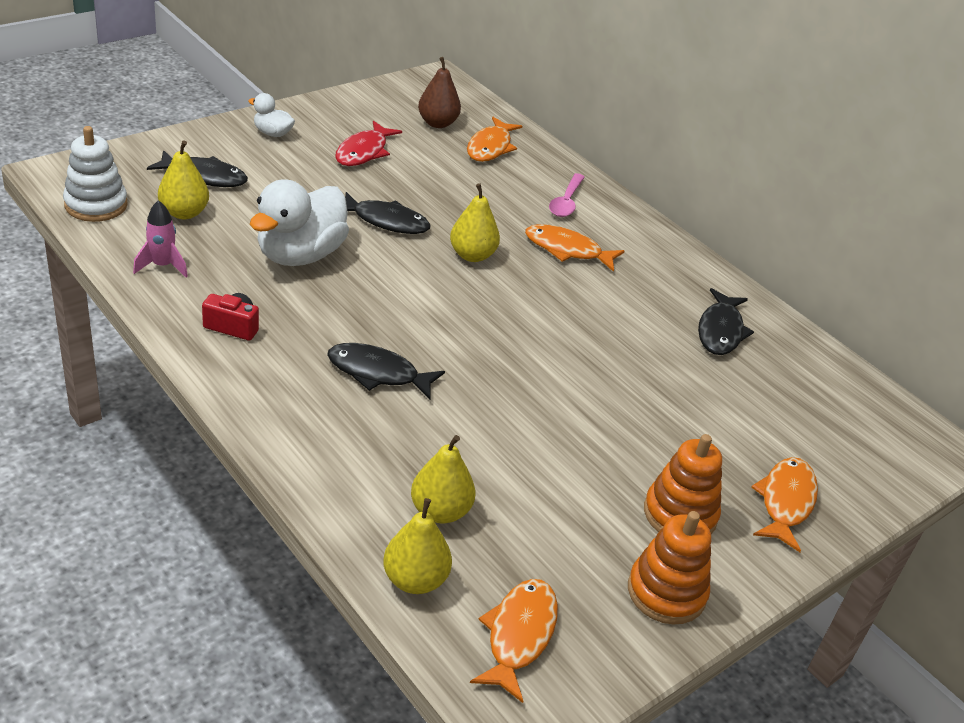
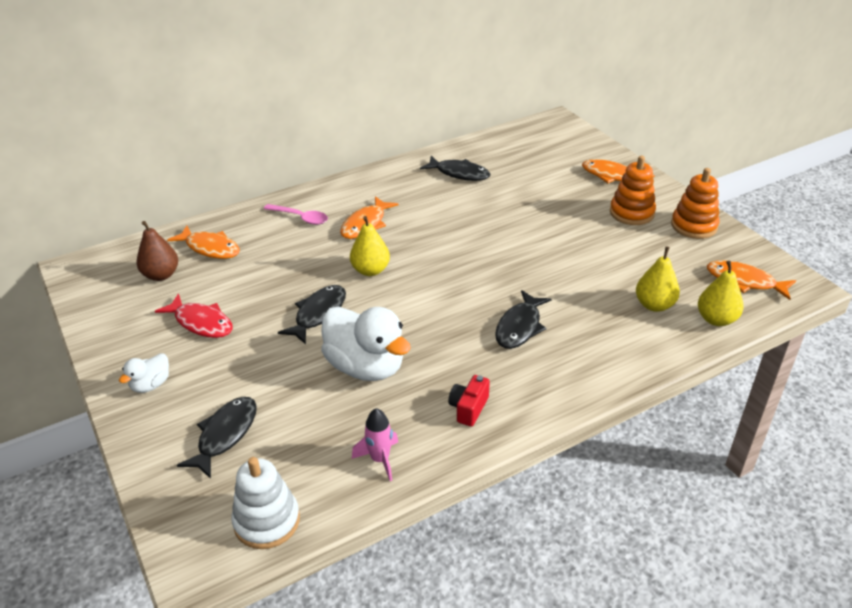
camera: 75 degrees left, 0 degrees up
yellow pear [158,140,209,219] -> none

